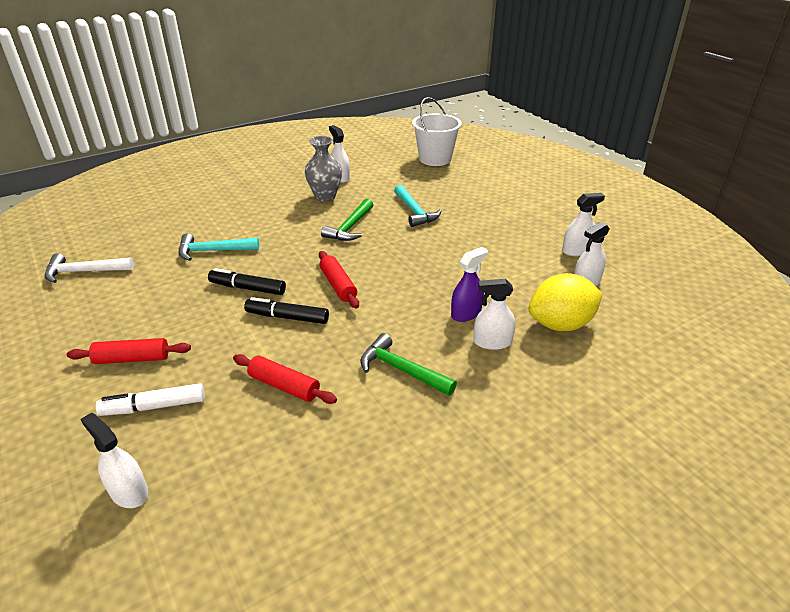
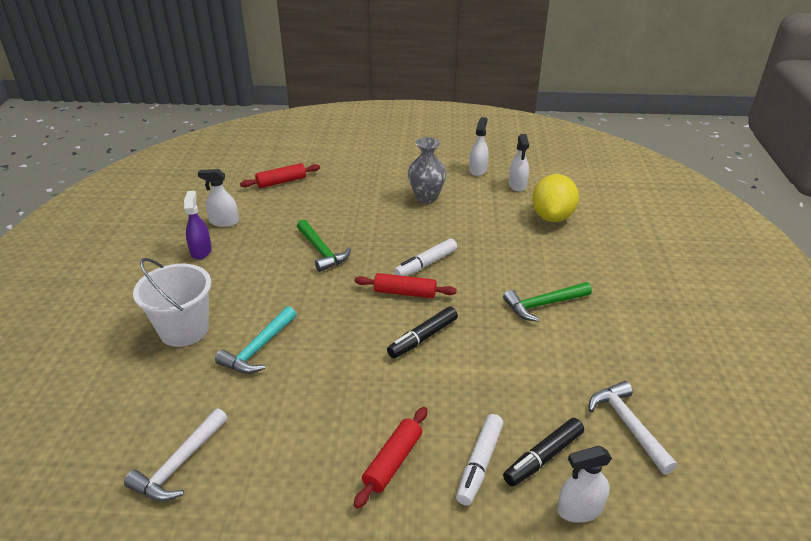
camera: 55 degrees left, 0 degrees up
black marker [208,268,286,295] -> black marker moved to [503,418,584,487]
red rolling pin [233,354,337,404] -> red rolling pin moved to [240,163,320,188]
grey vase [305,136,342,201] -> grey vase moved to [408,137,447,203]
turquoise hammer [394,185,441,227] -> none
white bucket [412,97,462,166] -> white bucket moved to [133,258,211,347]
purple spray bottle [451,247,488,322] -> purple spray bottle moved to [184,191,212,260]
white spray bottle [473,279,515,350] -> none
none -> white marker [394,238,457,276]
none -> white hammer [589,381,677,475]

